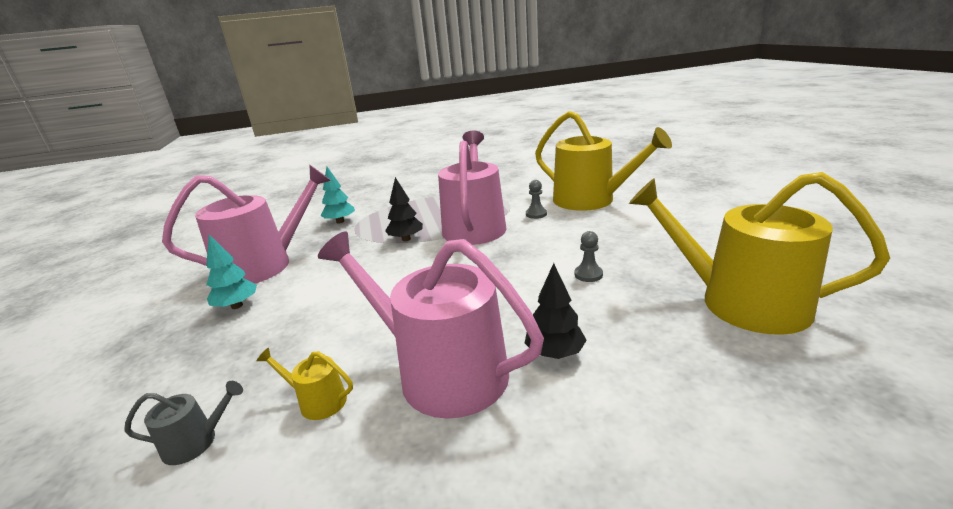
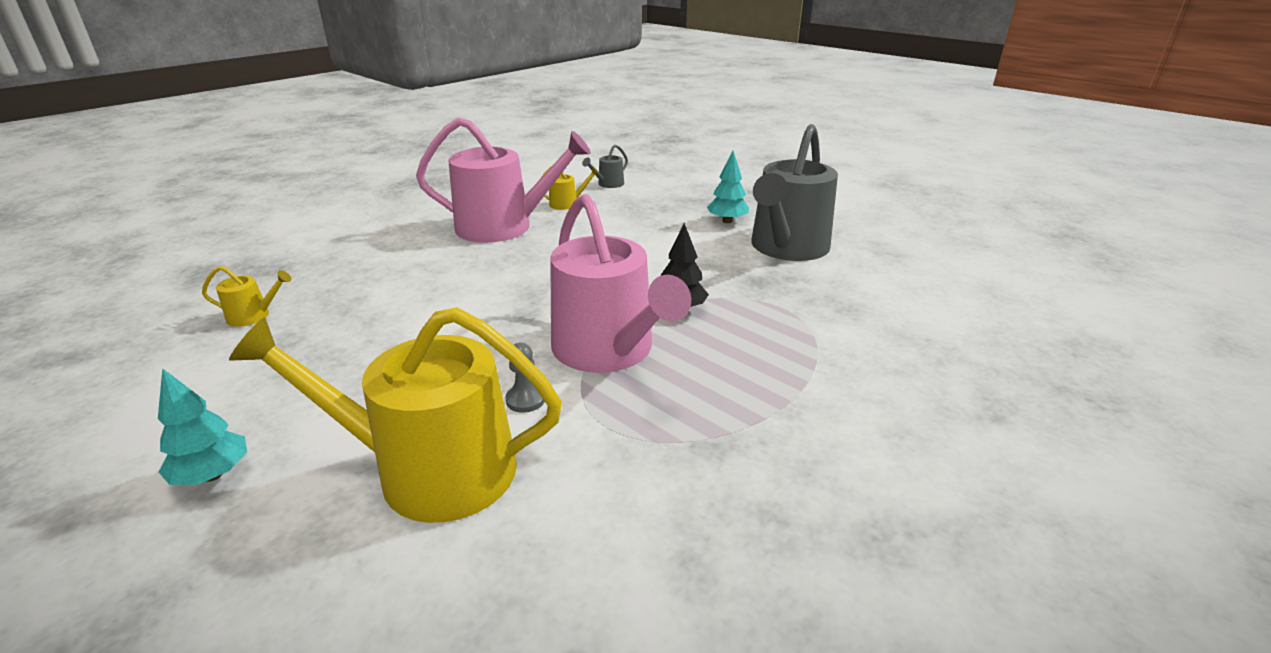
camera: 145 degrees right, 5 degrees up
pink watering can [162,165,331,284] -> grey watering can [751,124,838,261]
turquoise tree [320,167,355,223] -> turquoise tree moved to [158,368,247,485]
black tree [525,263,587,359] -> none
grey pawn [575,231,603,282] -> none
yellow watering can [629,172,890,335] -> yellow watering can [202,266,291,327], size x0.41

